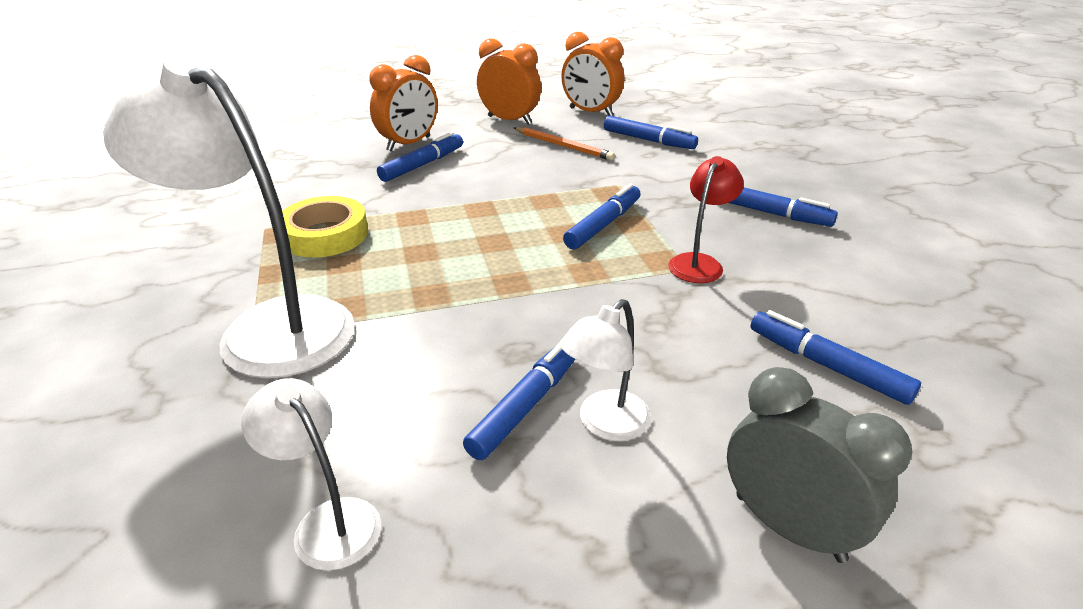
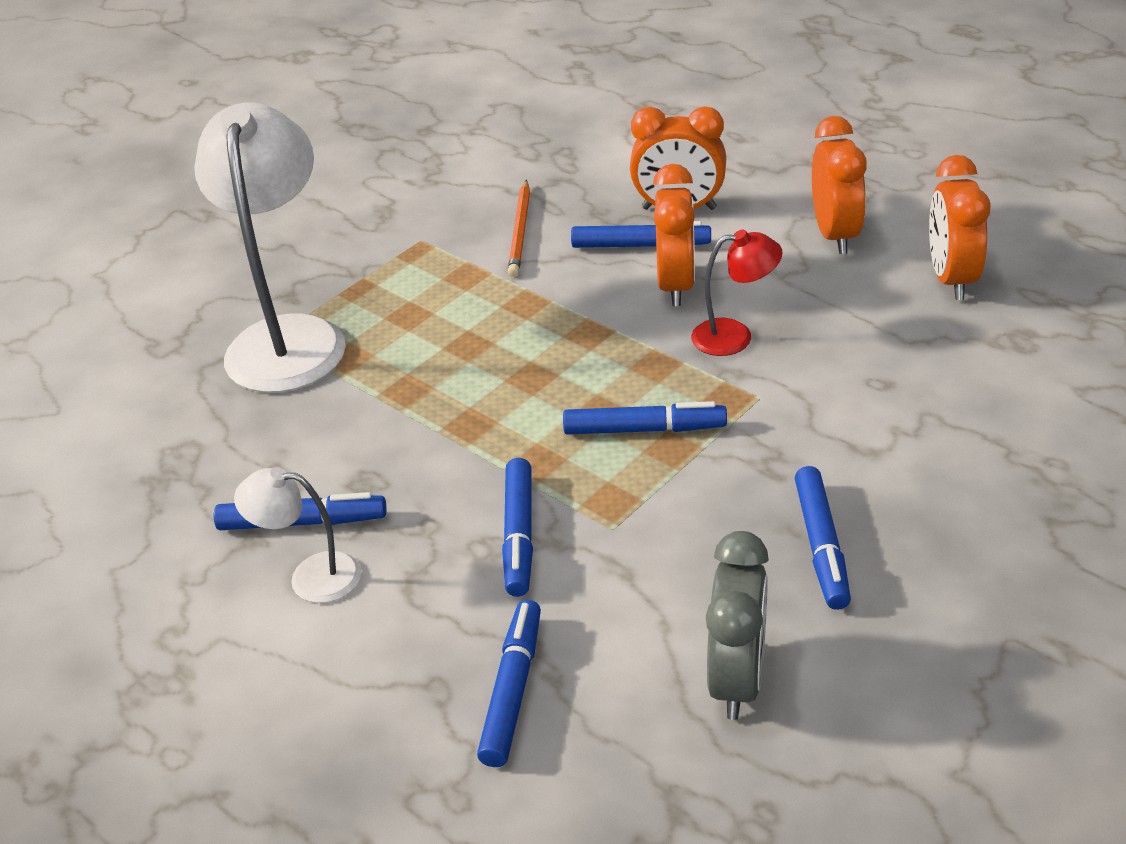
camera: 60 degrees right, 5 degrees up
white lamp [241,378,381,571] -> none
yellow tape [282,196,368,258] -> none
orange pencil [514,127,615,161] -> orange pencil moved to [508,180,530,277]
blue marker [604,116,698,149] -> blue marker moved to [502,458,533,597]
red lamp [668,156,744,283] -> red lamp moved to [691,230,783,356]
grey clock [727,367,912,563] -> grey clock moved to [706,531,769,720]
none -> orange clock [653,164,695,306]

